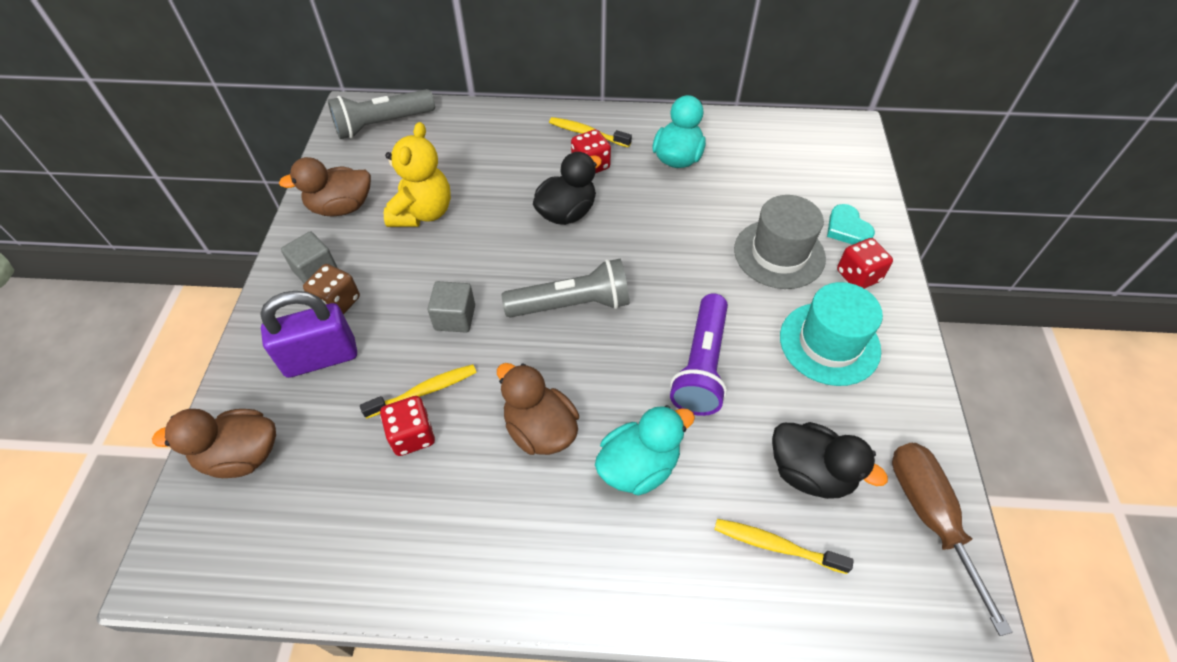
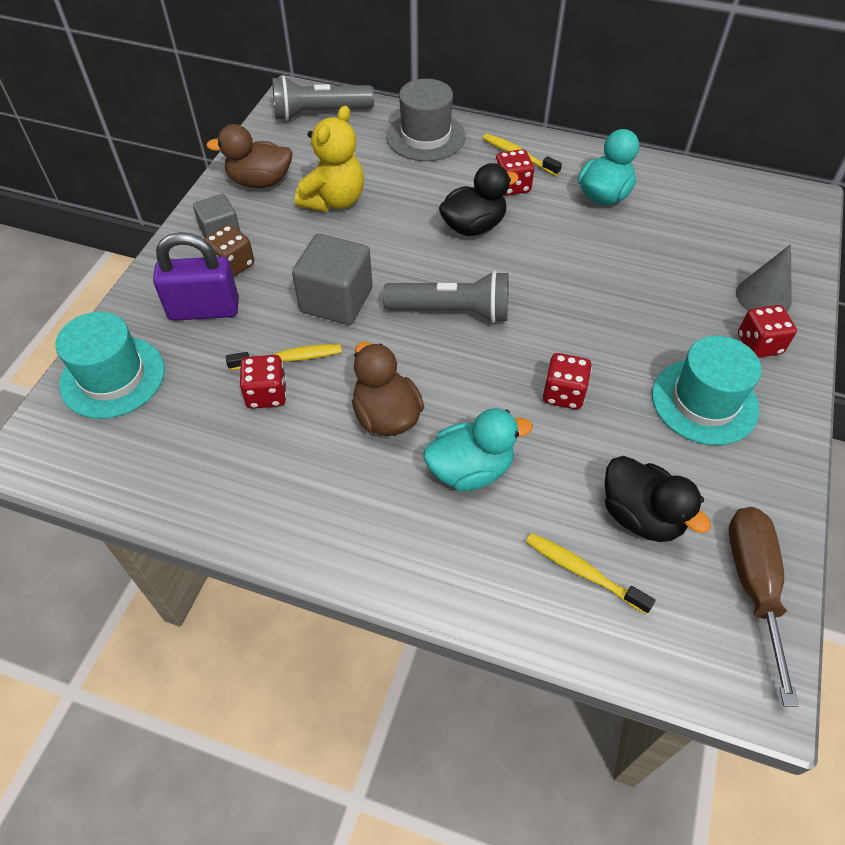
camera: 15 degrees right, 0 degrees up
brown duck [152,409,276,478] -> turquoise hat [56,312,165,419]
grey cube [428,281,475,333] -> grey cube [292,234,372,325], size x1.62
purple flashlight [670,293,728,416] -> red dice [543,353,592,409]
grey hat [734,195,826,289] -> grey hat moved to [386,79,466,161]
turquoise heart [827,204,875,245] -> grey cone [736,244,792,312]

